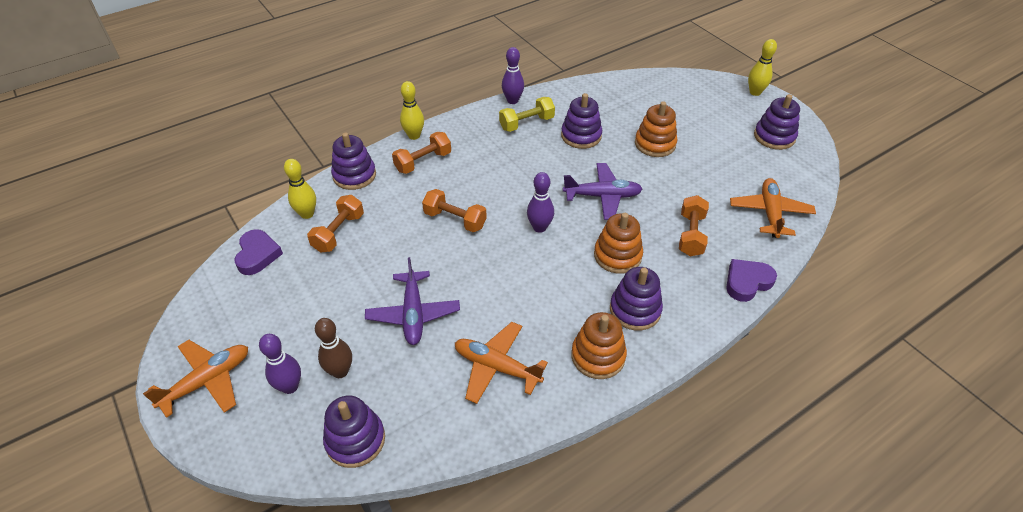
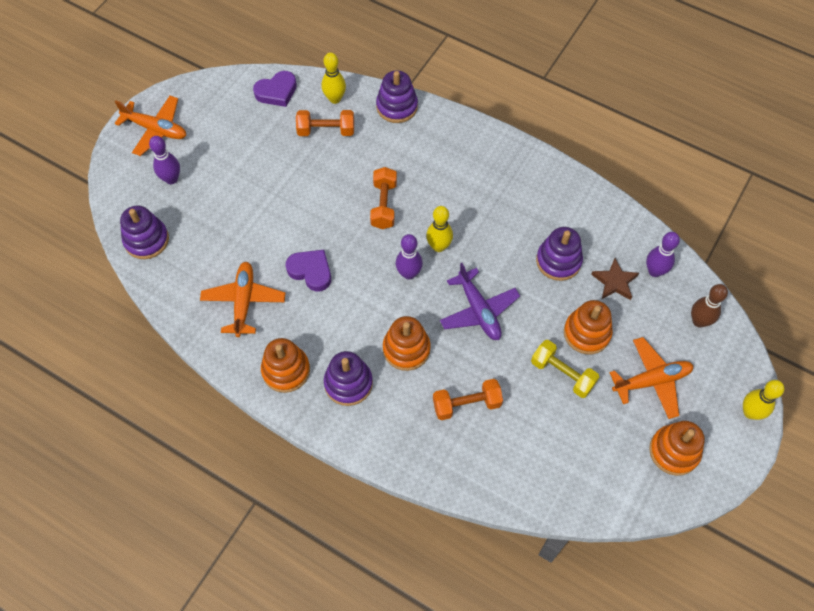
camera: 65 degrees right, 15 degrees up
brown bowling pin [315,318,352,378] -> brown bowling pin moved to [691,284,728,327]
purple plane [365,257,460,345] -> none
orange dumbbell [392,132,451,174] -> none
yellow bowling pin [400,81,424,140] -> yellow bowling pin moved to [426,206,453,252]
yellow dumbbell [499,97,555,132] -> yellow dumbbell moved to [531,340,599,398]
purple bowling pin [502,47,524,104] -> purple bowling pin moved to [646,232,680,277]
purple heart [726,259,777,302] -> purple heart moved to [286,250,331,291]
orange plane [730,178,816,238] -> orange plane moved to [609,337,693,419]
purple stacking toy [754,94,800,150] -> orange stacking toy [649,421,705,476]
none -> brown star [591,258,639,300]

